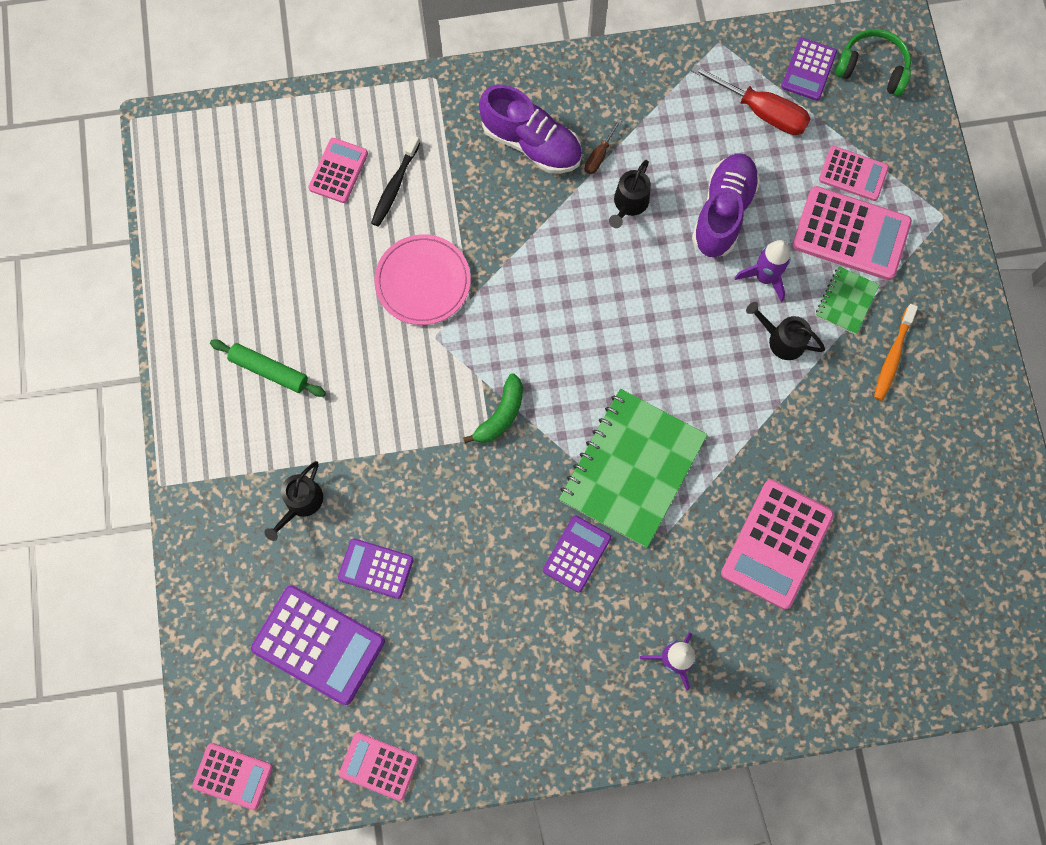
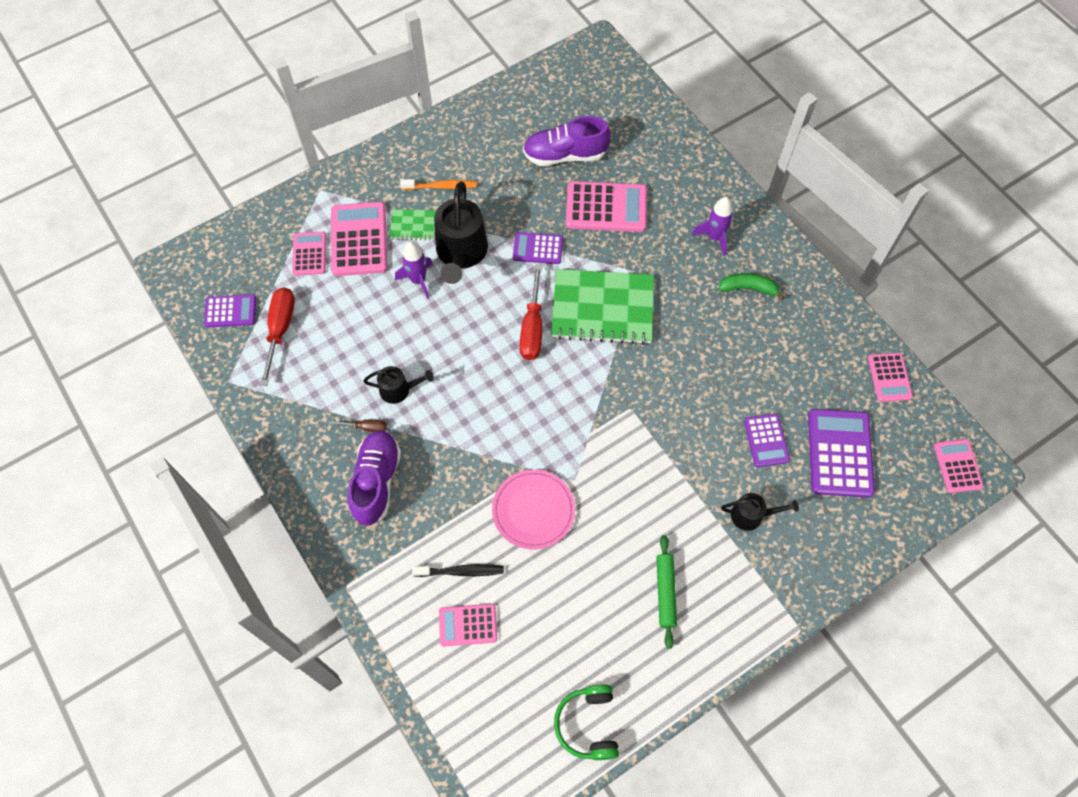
camera: 115 degrees left, 10 degrees down
green banana [463,374,523,444] -> green banana moved to [718,273,785,300]
purple calculator [543,515,611,593] -> purple calculator moved to [513,232,563,264]
purple shoe [692,153,760,257] -> purple shoe moved to [523,116,611,166]
black watering can [746,302,825,360] -> black watering can [434,182,488,284], size x1.88
green headphones [835,29,911,96] -> green headphones moved to [554,685,619,760]
none -> red screwdriver [519,264,542,360]

